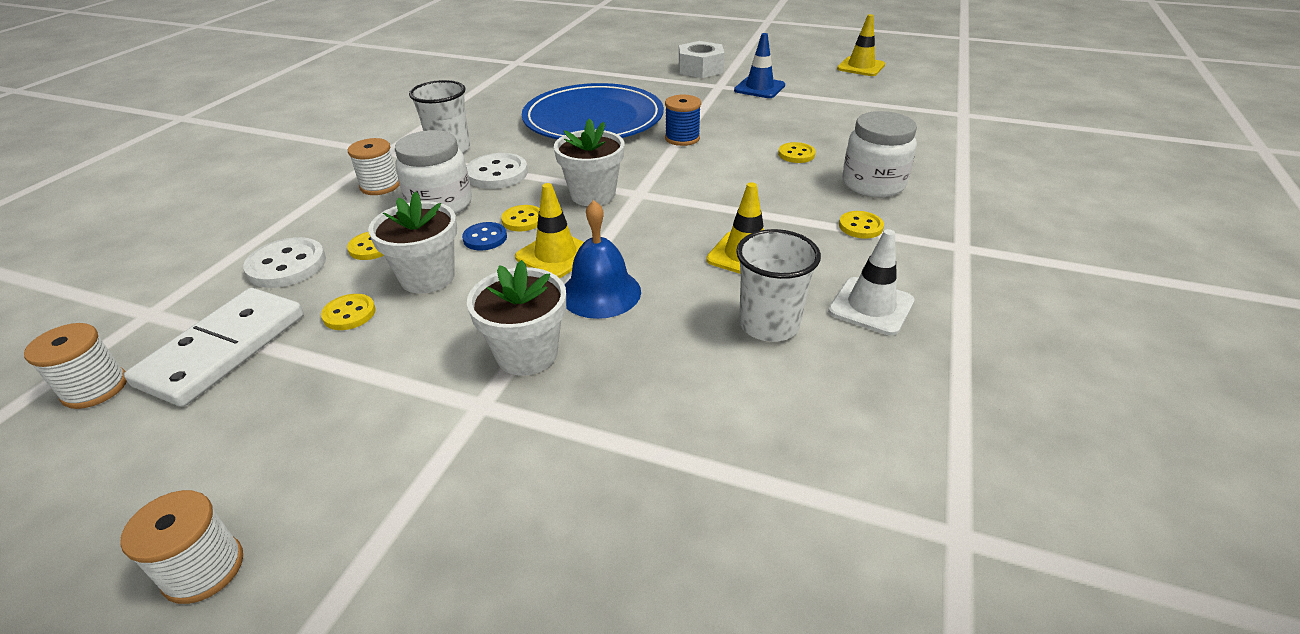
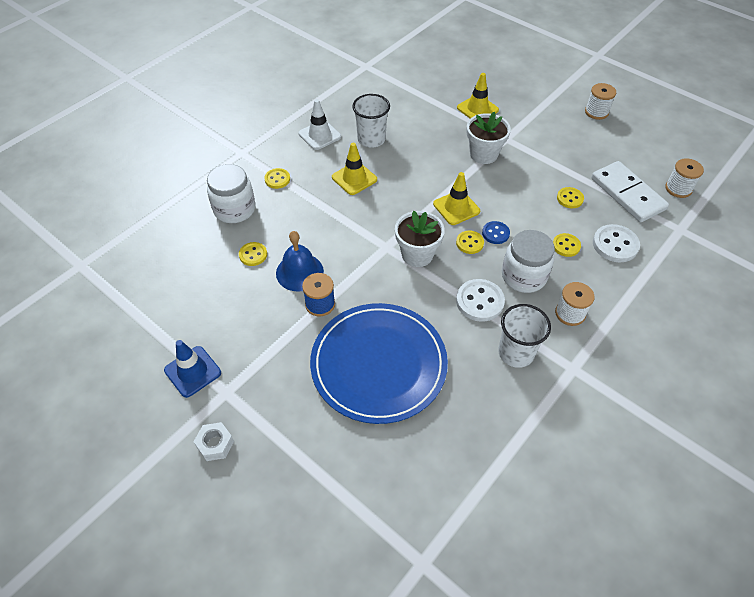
camera: 160 degrees left, 15 degrees up
white domino [124,288,304,407] -> white domino turned 75 degrees counterclockwise [591,161,669,222]
white flower pot [368,192,457,294] -> none
blue bell [565,200,641,319] -> blue bell moved to [276,231,324,292]
white nut [679,41,724,78] -> white nut [193,422,234,461], size x0.62
yellow traffic cone [837,14,885,76] -> yellow traffic cone moved to [457,73,499,119]

